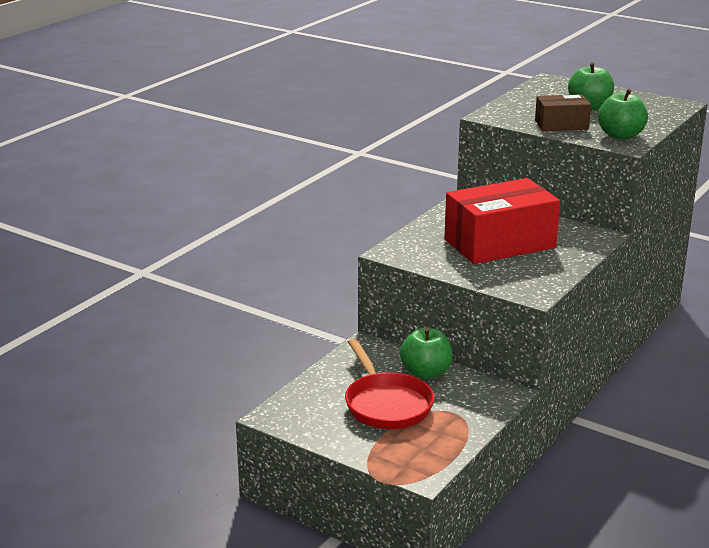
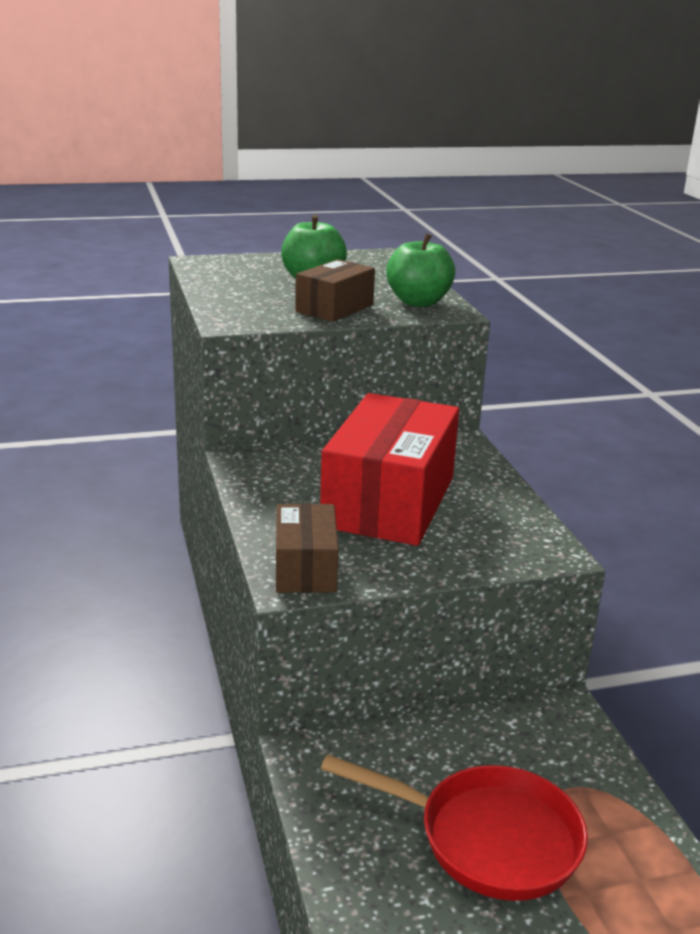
camera: 50 degrees left, 0 degrees up
green apple [400,327,453,379] -> none
none -> brown box [276,503,338,593]

